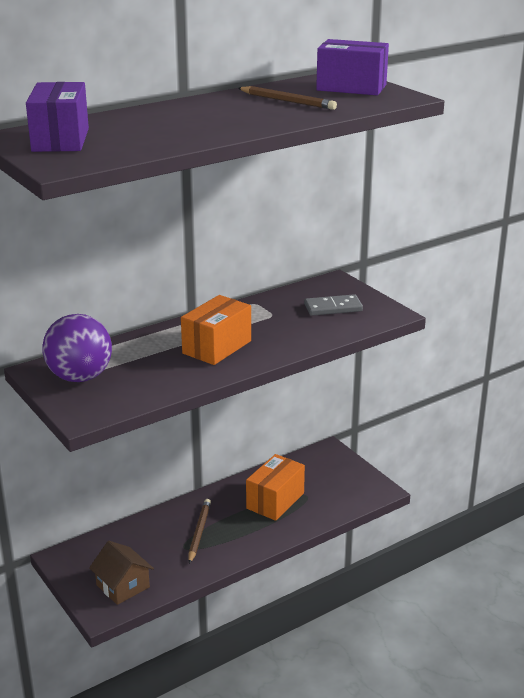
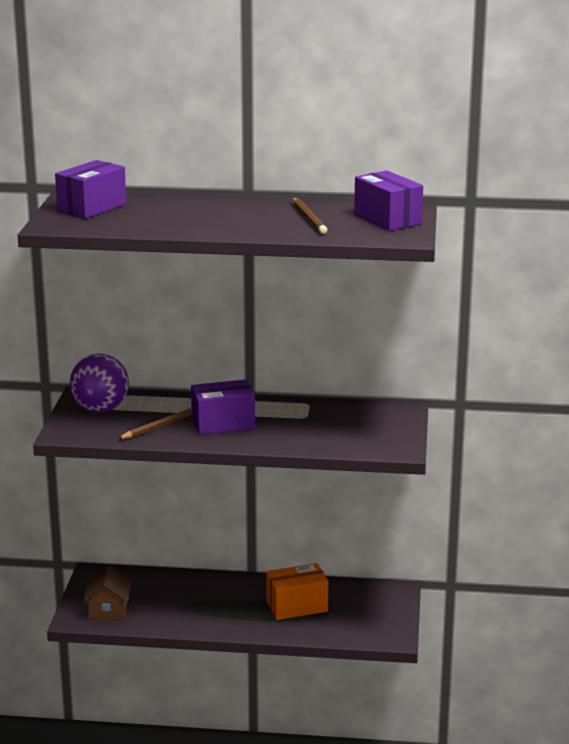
camera: 40 degrees right, 5 degrees down
orange box [181,295,251,365] -> purple box [191,379,255,435]
brown pencil [188,499,211,564] -> brown pencil moved to [118,408,192,439]
grey domino [304,294,363,316] -> none

